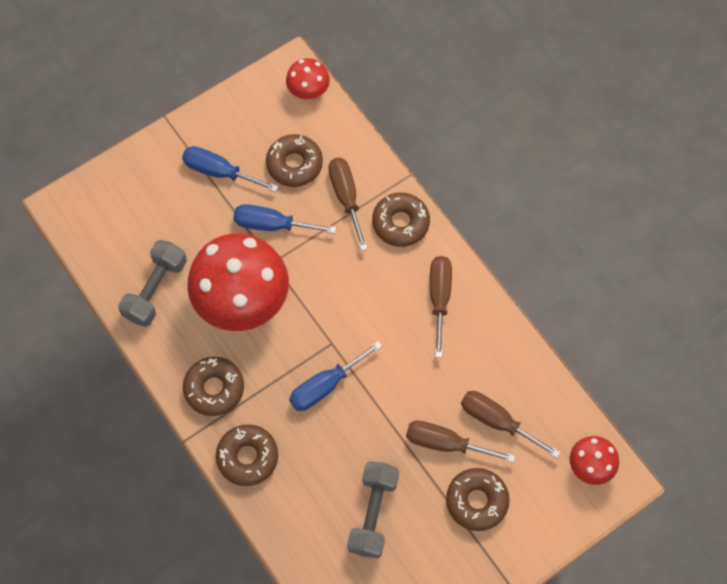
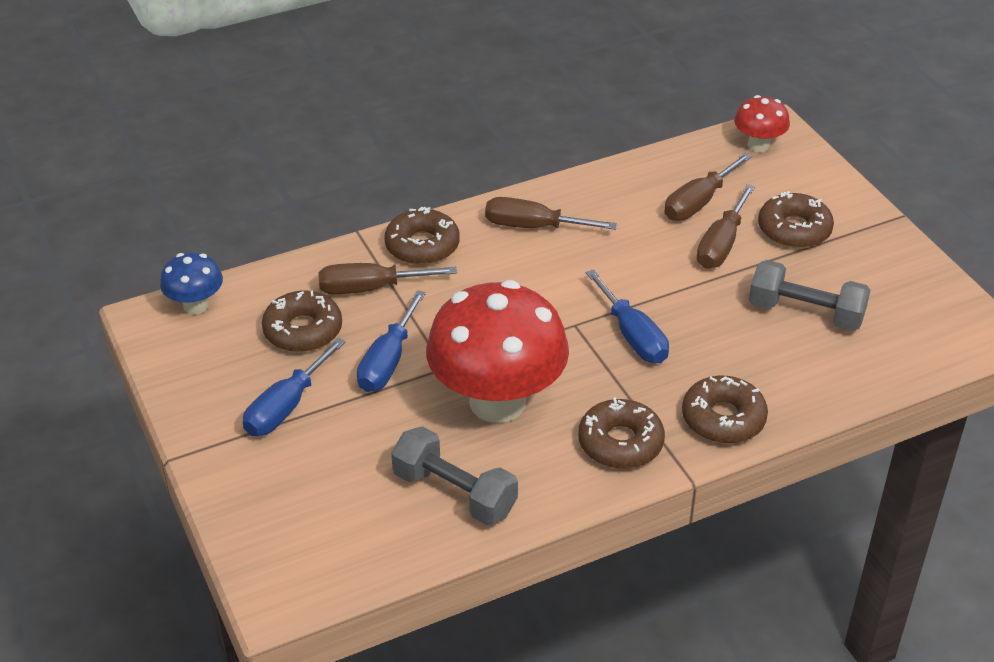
camera: 80 degrees left, 25 degrees down
red mushroom [286,58,330,100] -> blue mushroom [160,252,223,314]

